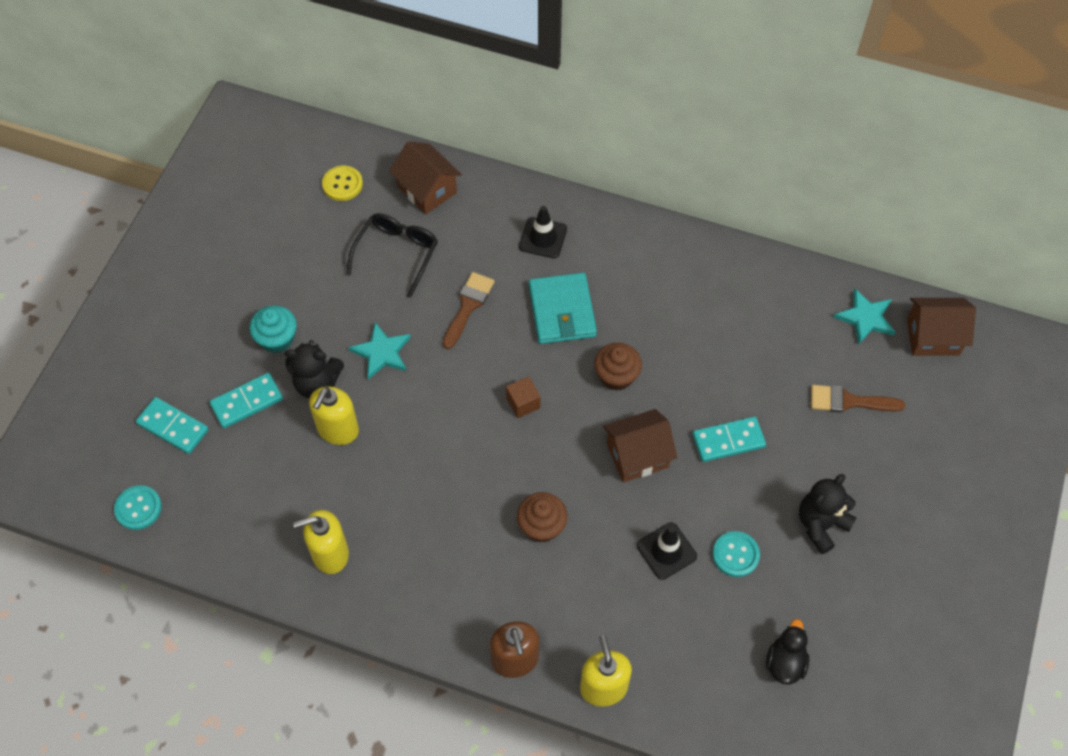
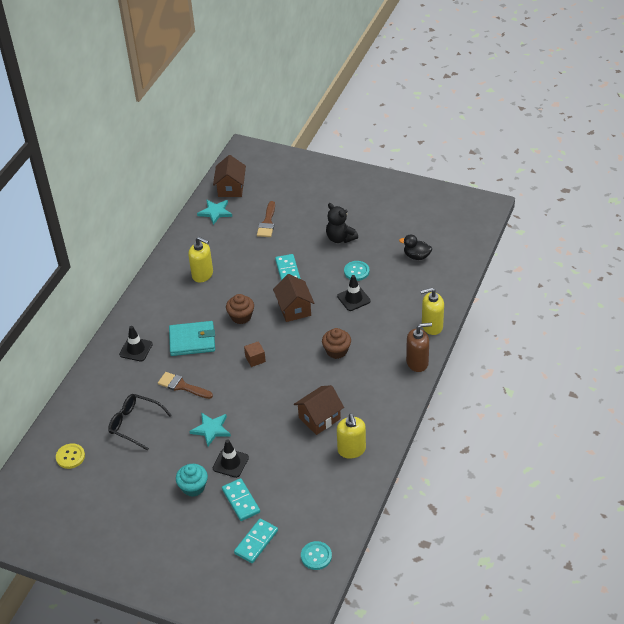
camera: 85 degrees left, 15 degrees down
black teddy bear [285,340,344,398] -> black traffic cone [213,440,249,478]
yellow soap dispenser [309,386,359,445] -> yellow soap dispenser moved to [188,237,213,282]
brown house [389,141,462,214] -> brown house moved to [294,385,344,435]

